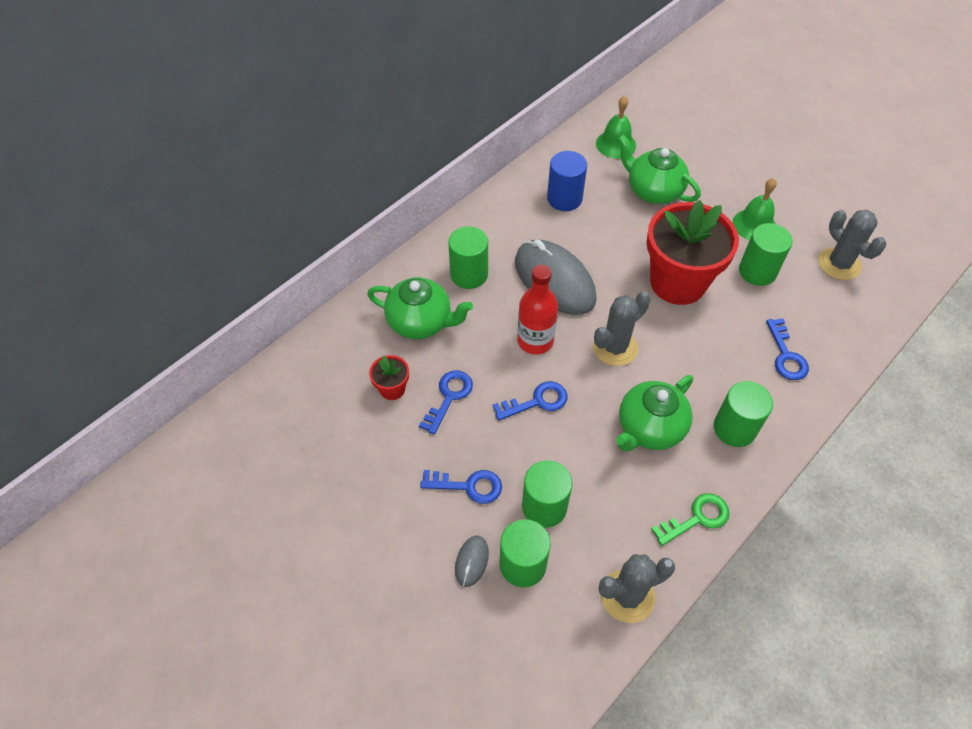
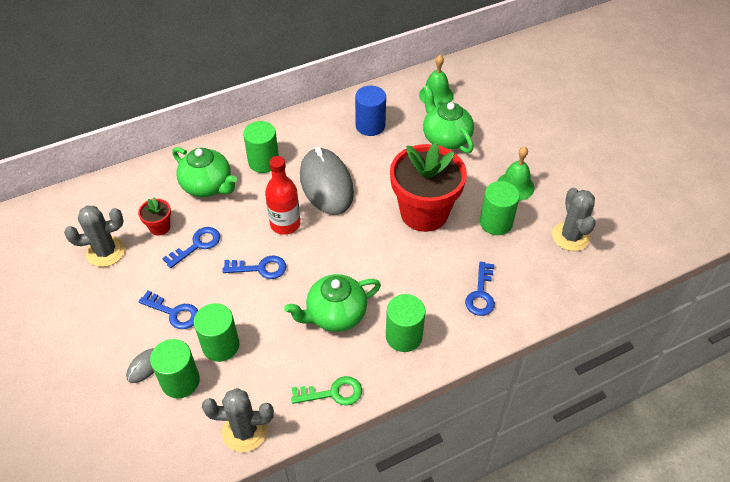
camera: 20 degrees right, 5 degrees down
grey cactus [593,291,651,366] -> grey cactus moved to [64,206,125,267]

